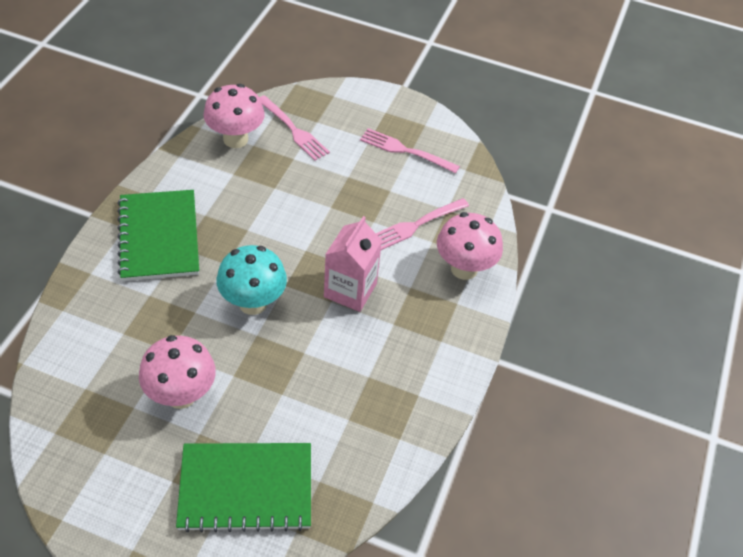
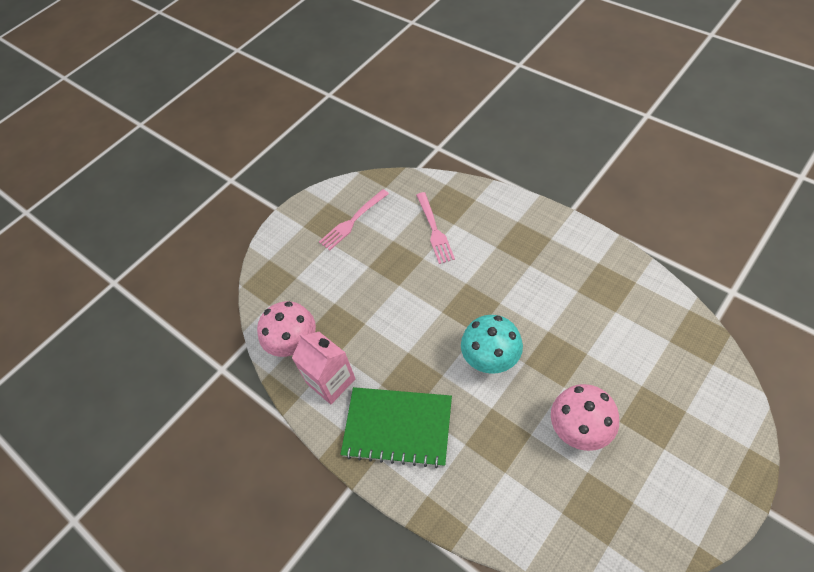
camera: 60 degrees left, 5 degrees up
green notebook [176,443,311,533] -> none
pink fork [259,95,330,161] -> none
pink carton [324,216,382,312] -> pink carton moved to [292,332,356,404]
pink mushroom [437,212,503,280] -> none

